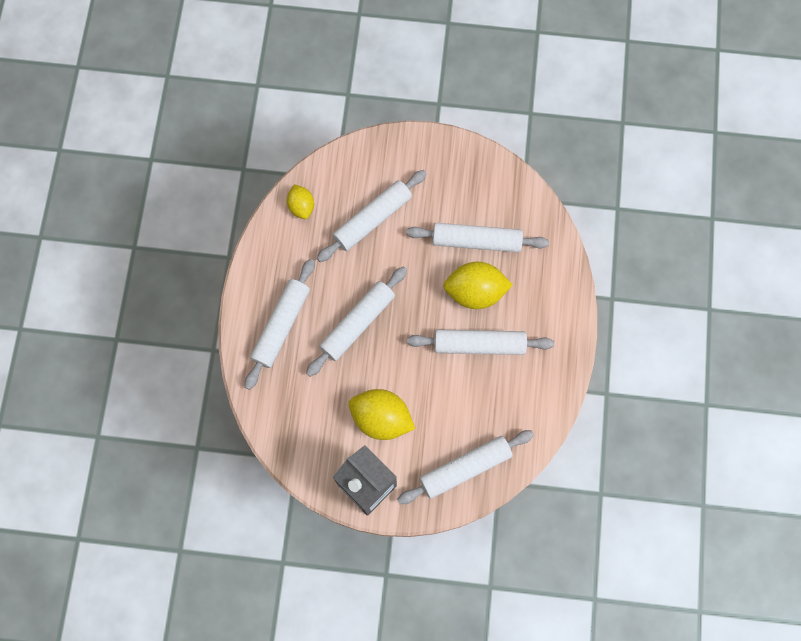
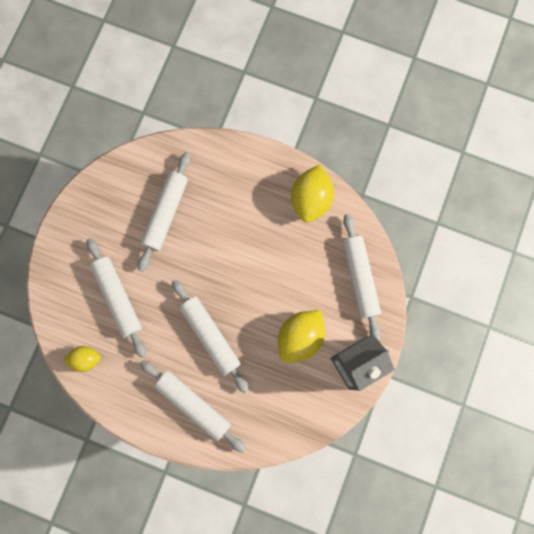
camera: 75 degrees left, 5 degrees up
white rolling pin [407,329,554,355] -> none
yellow lemon [443,262,513,309] -> yellow lemon moved to [291,165,334,223]

